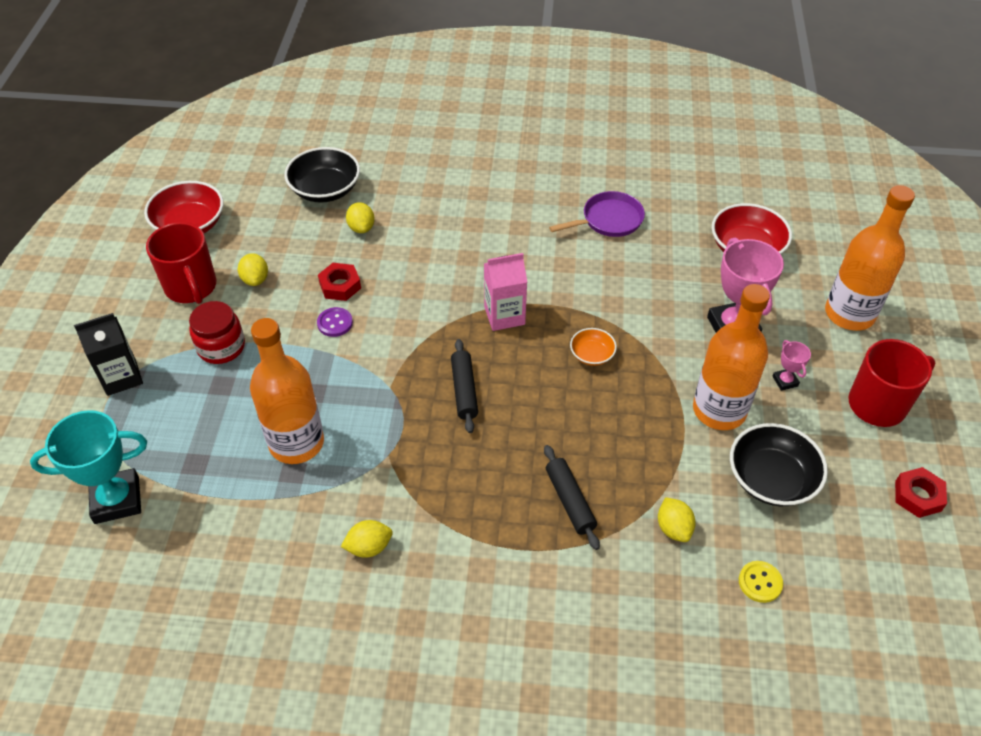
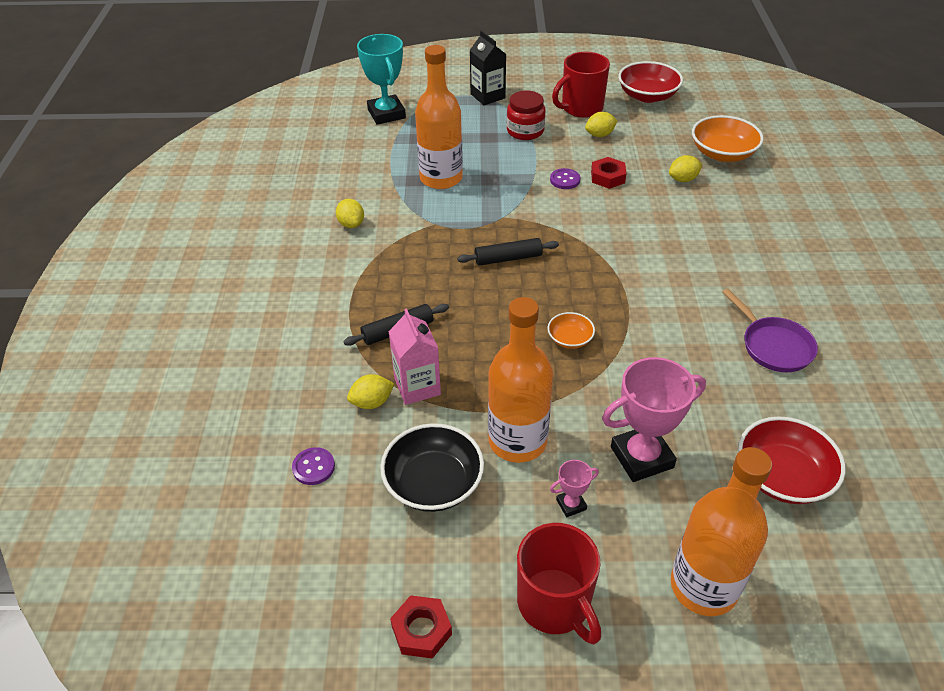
camera: 85 degrees right, 5 degrees down
black bowl [284,147,360,203] -> orange bowl [692,115,764,162]
pink carton [484,253,527,331] -> pink carton moved to [388,309,441,405]
yellow button [739,561,783,603] -> purple button [292,447,335,485]

